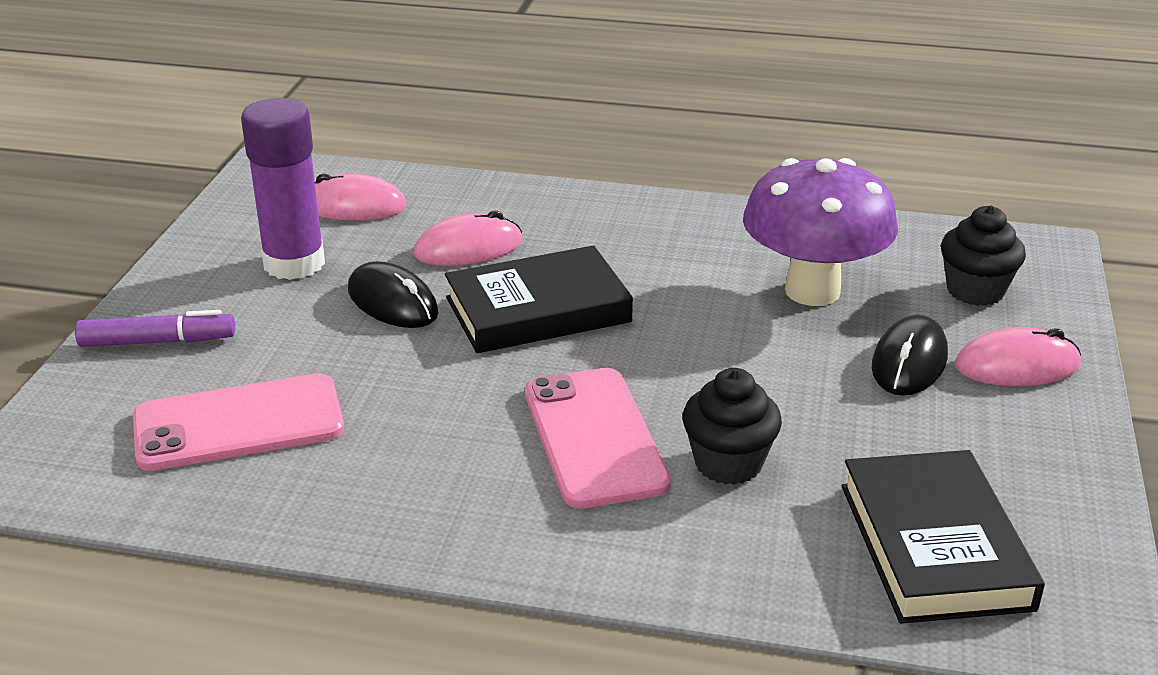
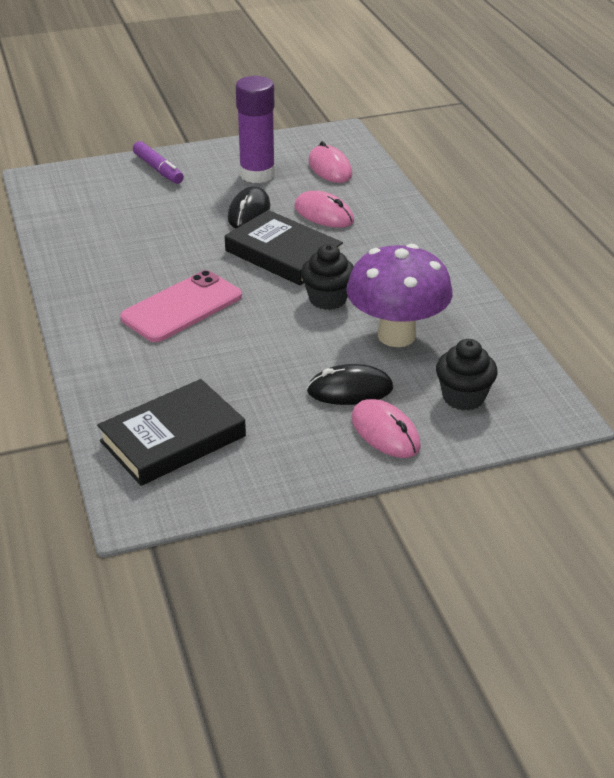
camera: 60 degrees right, 5 degrees up
pink phone [133,373,344,471] -> none
black cupcake [683,368,782,485] -> black cupcake moved to [301,244,354,310]

